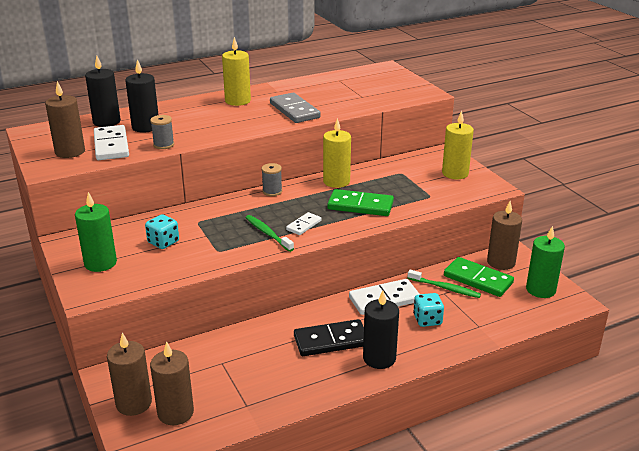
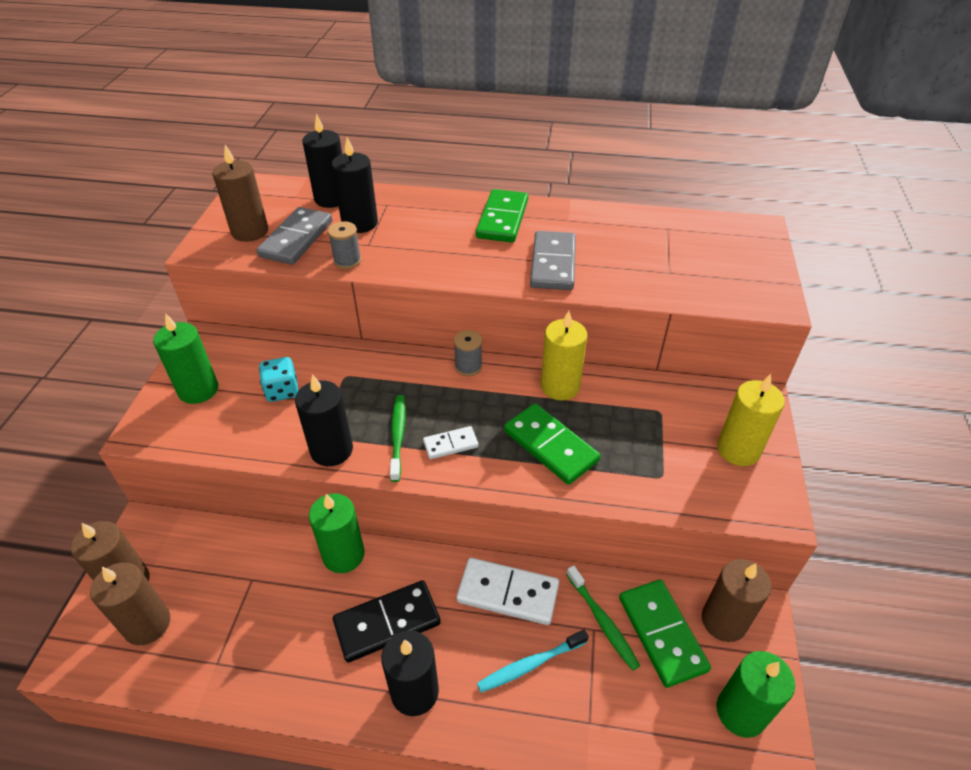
camera: 35 degrees right, 15 degrees up
white domino [94,125,129,160] -> grey domino [257,207,332,265]
yellow candle [222,37,251,106] -> green domino [476,189,528,243]
black domino [294,319,364,356] -> black domino turned 45 degrees counterclockwise [333,580,441,663]
turquoise dice [413,293,444,327] -> turquoise toothbrush [477,630,589,693]
none -> black candle [295,374,353,466]
none -> green candle [309,494,365,573]

